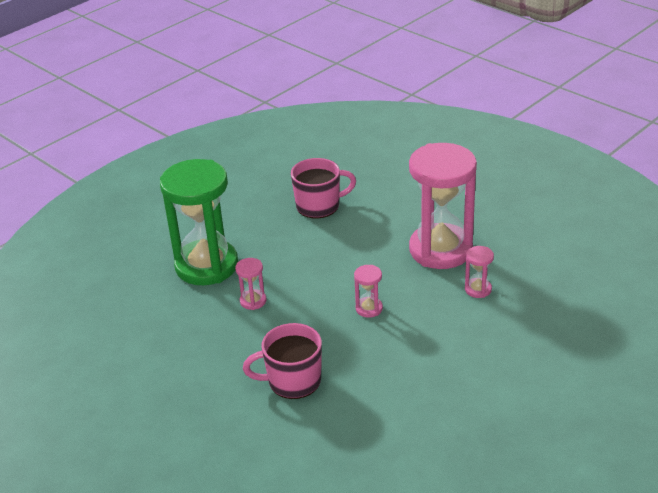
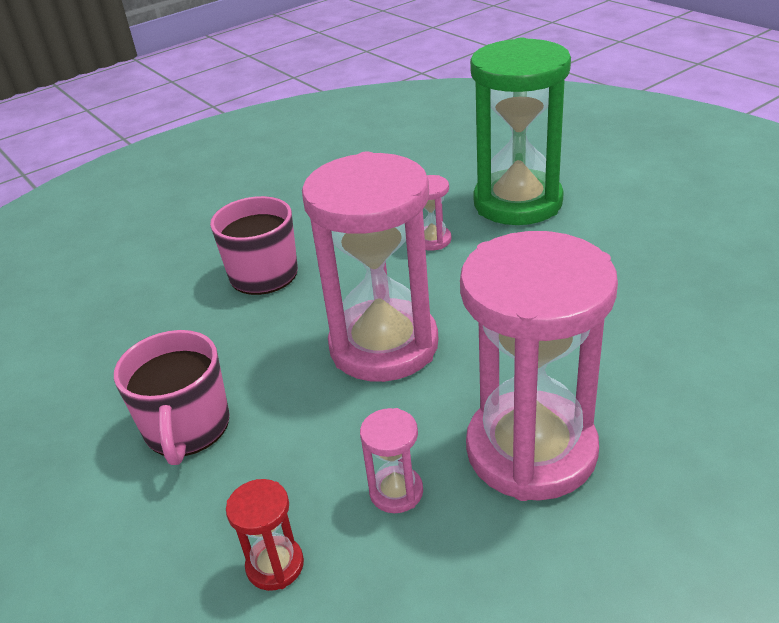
camera: 100 degrees right, 0 degrees up
pink mug [291,158,356,219] -> pink mug moved to [114,330,229,465]
pink hourglass [354,265,383,318] -> pink hourglass [302,152,439,382], size x2.47
none -> red hourglass [226,479,304,591]

